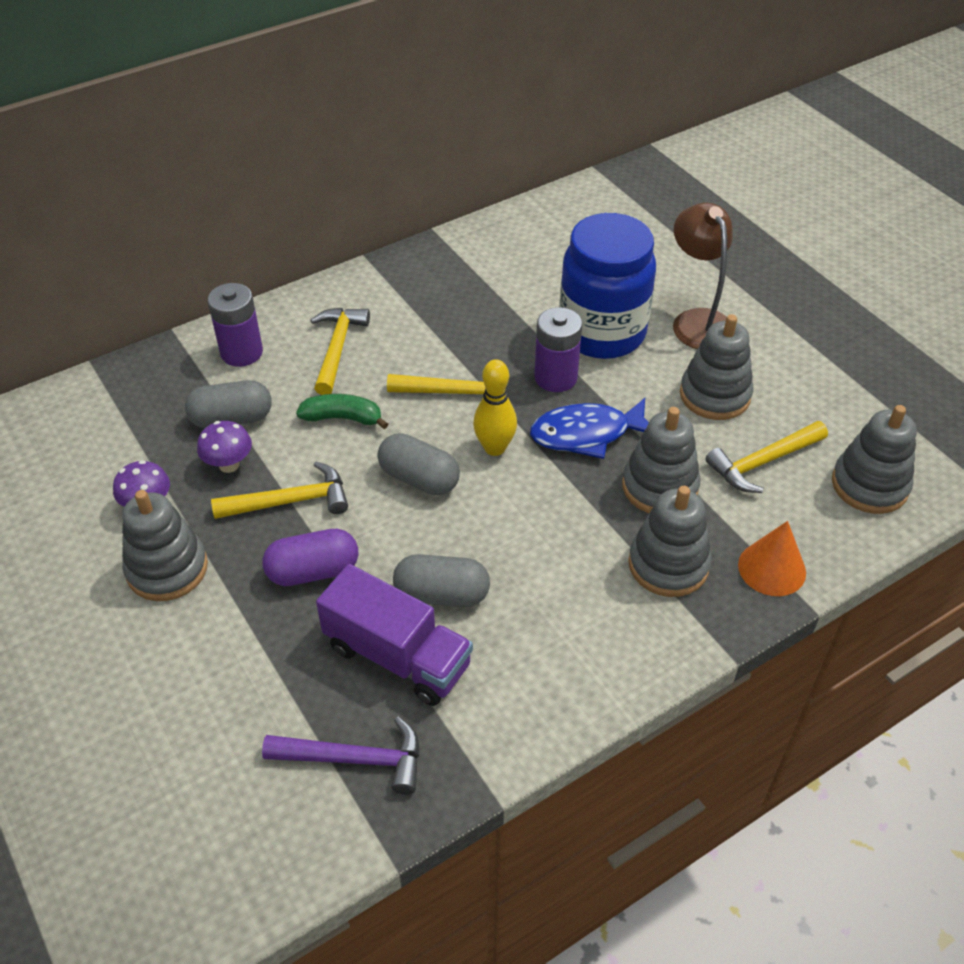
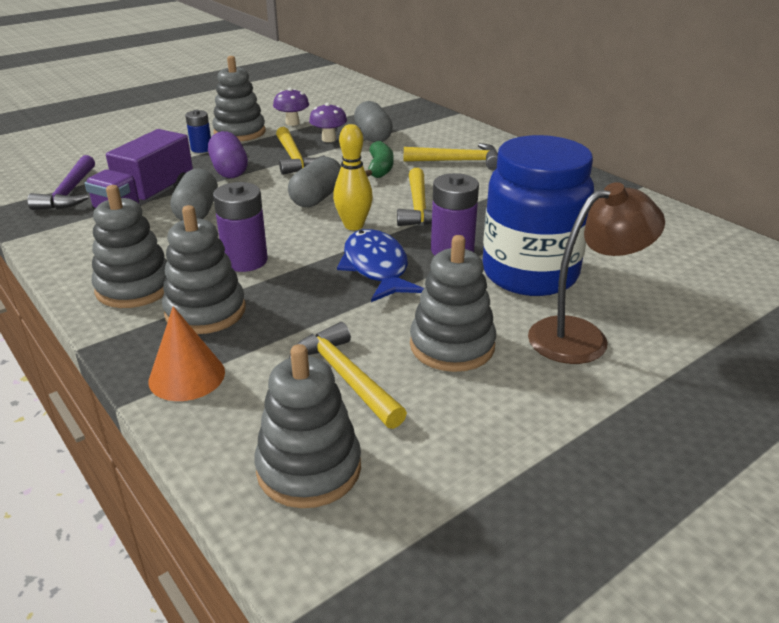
camera: 85 degrees right, 15 degrees down
purple battery [208,283,263,367] -> purple battery moved to [213,182,268,272]
grey stacking toy [622,407,700,513] -> grey stacking toy moved to [92,185,167,308]
none -> blue battery [185,110,211,153]

